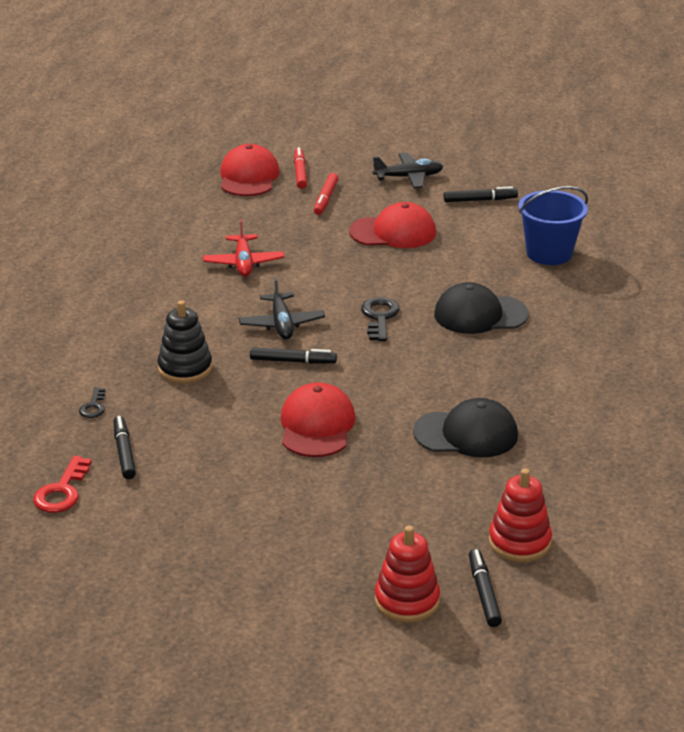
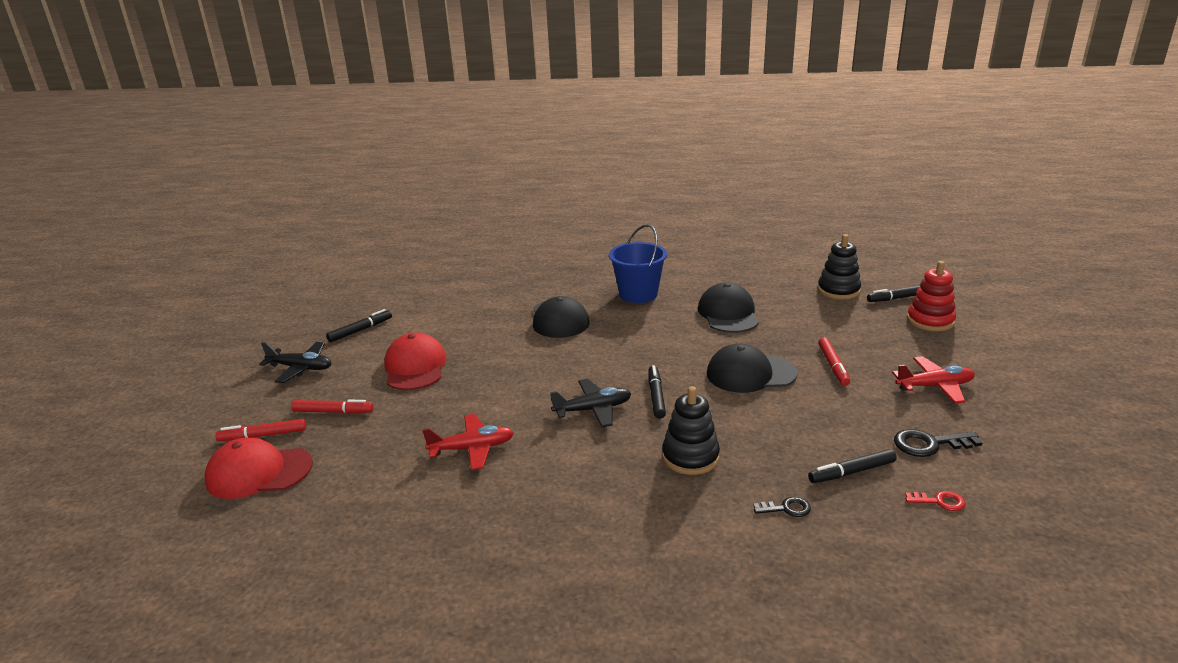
camera: 95 degrees left, 5 degrees down
red key [33,456,91,513] -> red key [905,491,966,511], size x0.61
red cap [281,382,356,457] -> black cap [707,343,798,393]
black key [361,297,400,341] -> black key moved to [894,429,983,457]
black plane [373,153,443,188] -> black plane turned 120 degrees clockwise [259,342,331,383]
black marker [444,186,518,202] -> black marker turned 60 degrees clockwise [326,309,392,342]
red stacking toy [489,468,552,562] -> black stacking toy [818,234,861,299]
blue bucket [518,186,588,265] -> blue bucket moved to [609,224,667,303]
none -> red marker [818,338,850,386]
none -> red plane [892,356,975,403]

